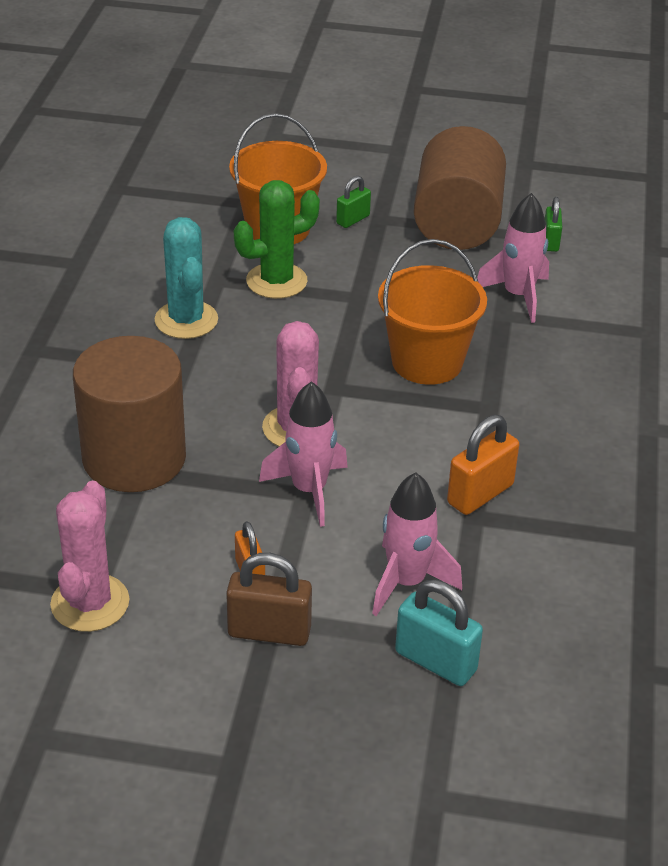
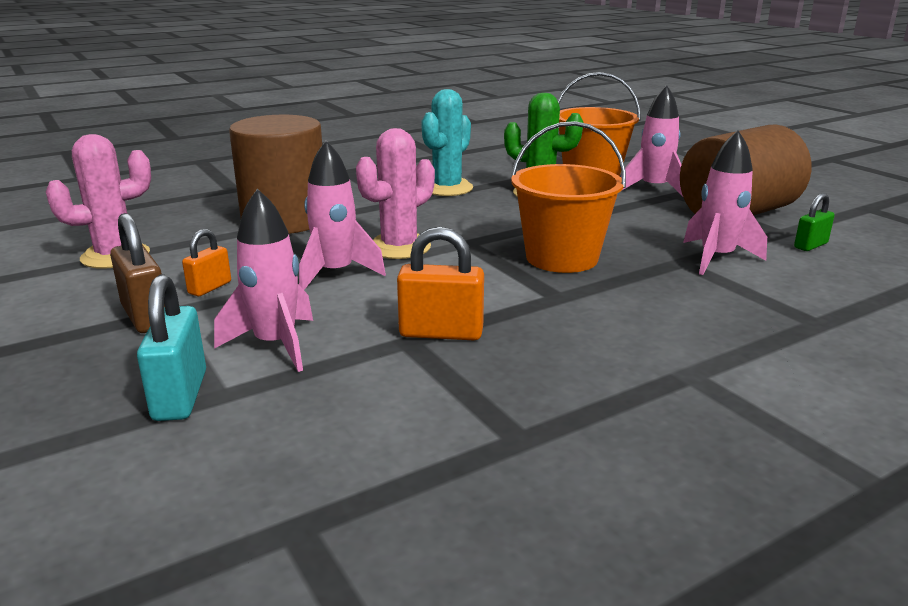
camera: 50 degrees right, 15 degrees down
green padlock [336,176,371,228] -> pink rocket [621,85,683,196]

